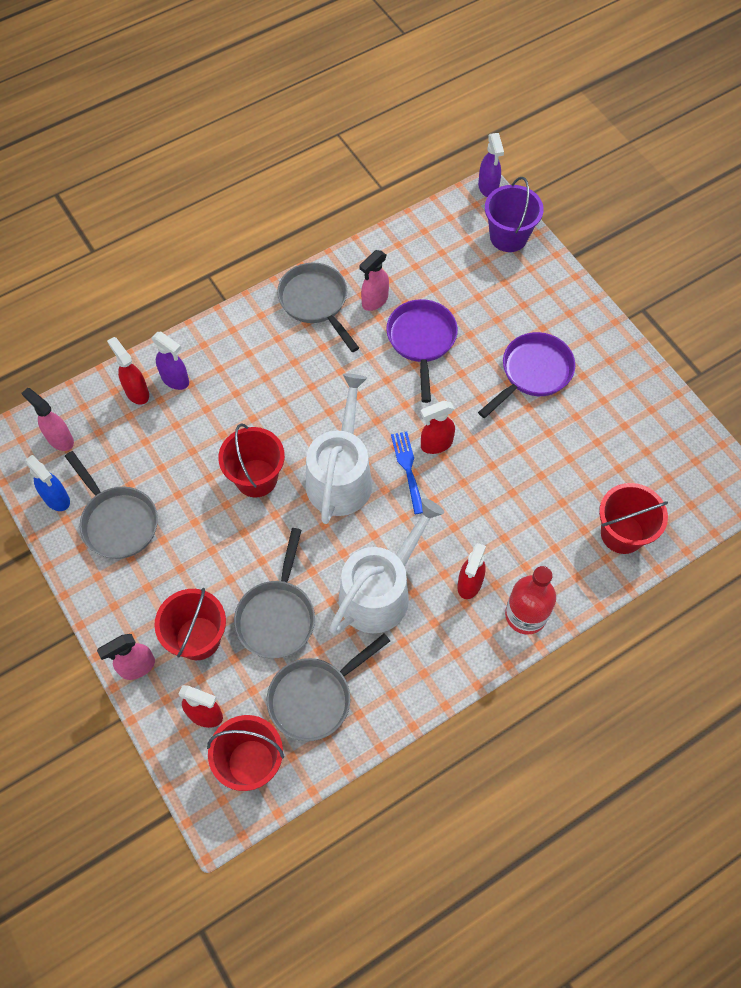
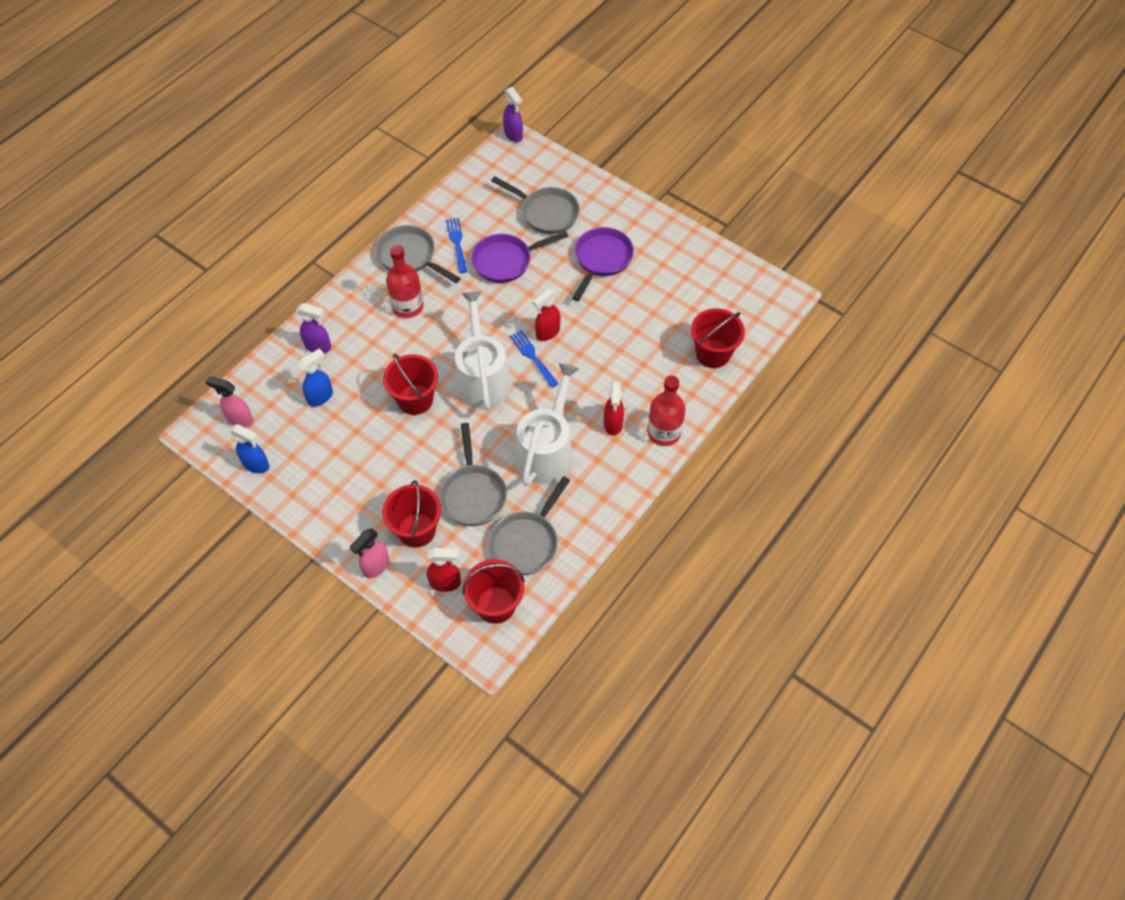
camera: 20 degrees left, 5 degrees down
grey pan [65,451,158,559] -> grey pan moved to [491,176,580,234]
red spray bottle [107,337,149,405] -> none
pink spray bottle [360,250,389,311] -> blue fork [446,218,467,273]
purple pan [386,299,458,403] -> purple pan turned 90 degrees counterclockwise [471,231,568,283]
purple bucket [485,177,544,252] -> none
none -> blue spray bottle [298,349,333,407]
none -> red bottle [386,245,423,318]

